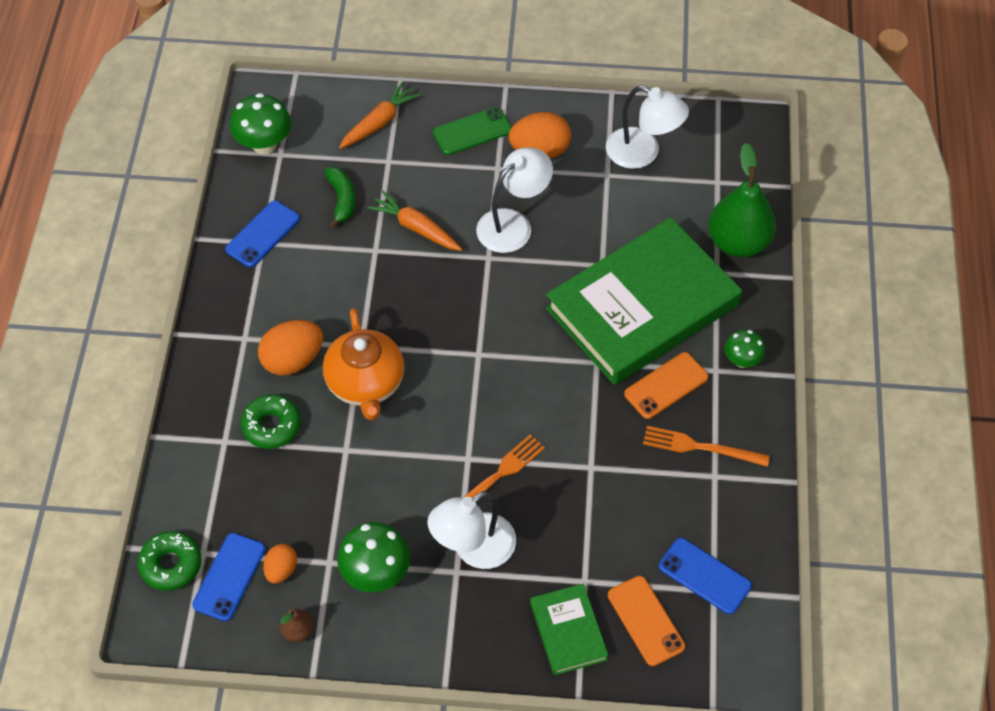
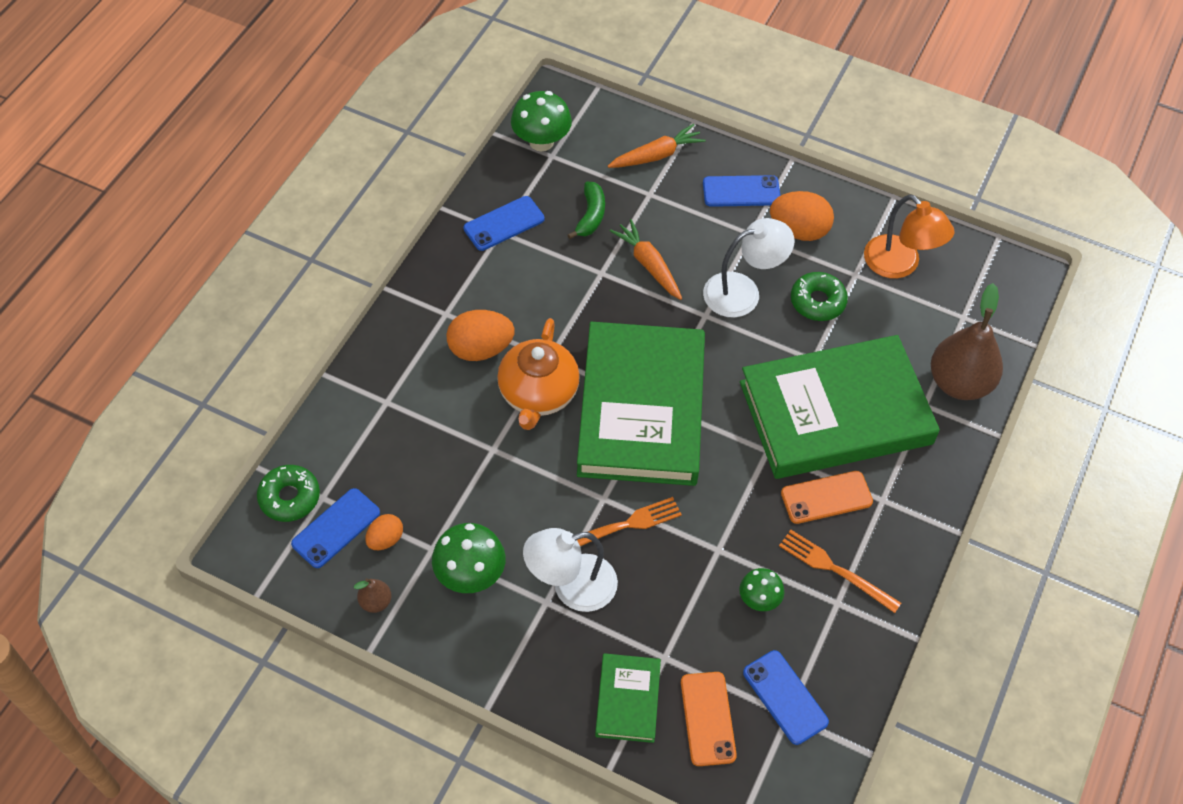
camera: 20 degrees right, 0 degrees up
green donut [241,394,301,449] -> green donut moved to [791,272,848,321]
green phone [433,107,512,155] -> blue phone [703,175,780,207]
white lamp [606,85,689,169] -> orange lamp [864,194,954,278]
green pear [709,143,776,257] -> brown pear [931,283,1003,400]
green mushroom [724,330,765,368] -> green mushroom moved to [739,568,784,611]
none -> green book [577,322,705,486]

